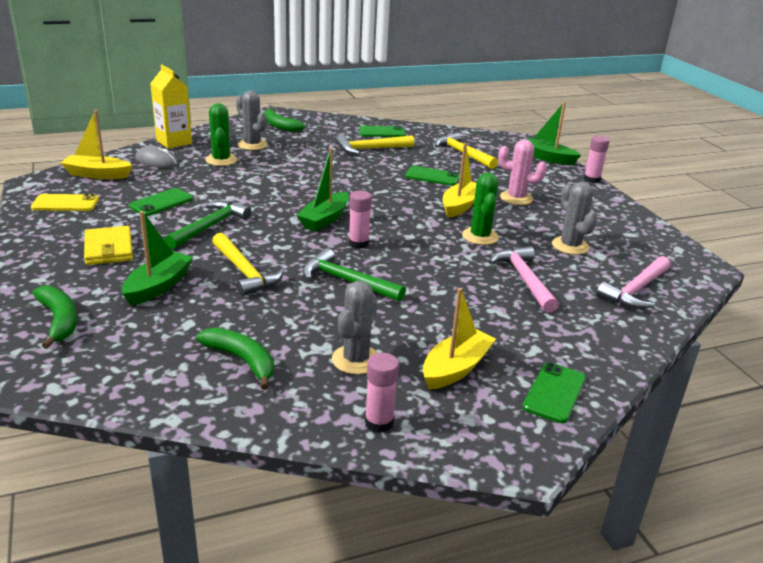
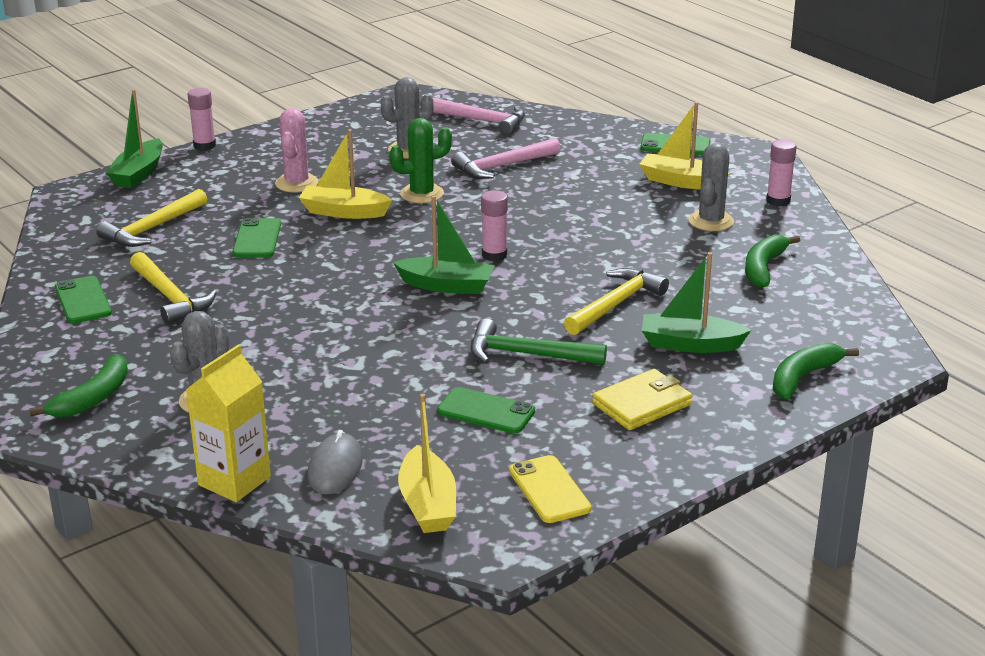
camera: 105 degrees left, 0 degrees up
green cactus [205,103,237,166] -> none
green hammer [303,248,406,302] -> none
grey cactus [332,281,378,375] -> grey cactus turned 75 degrees counterclockwise [688,143,734,231]

